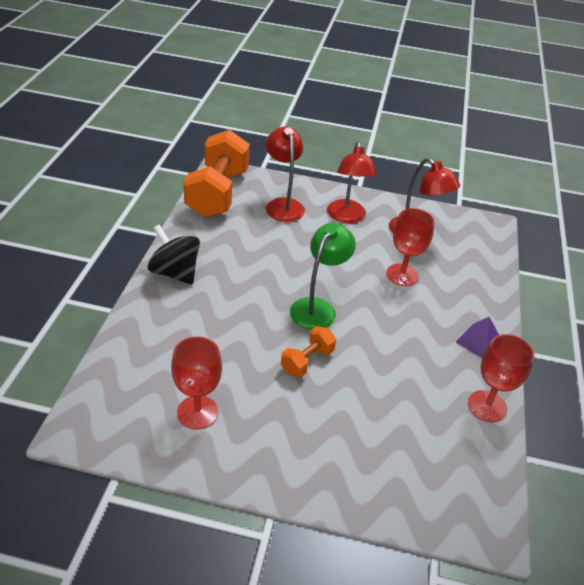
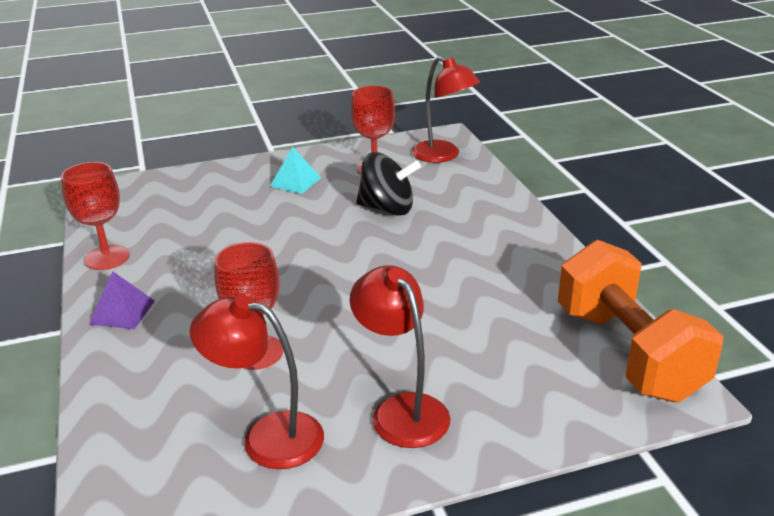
camera: 155 degrees right, 10 degrees down
black spinning top [147,225,200,285] -> black spinning top moved to [356,152,421,216]
red lamp [266,127,305,222] -> red lamp moved to [412,56,480,163]
orange dumbbell [281,326,336,378] -> none
green lamp [290,223,356,330] -> none
none -> turquoise pyramid [270,147,321,194]

